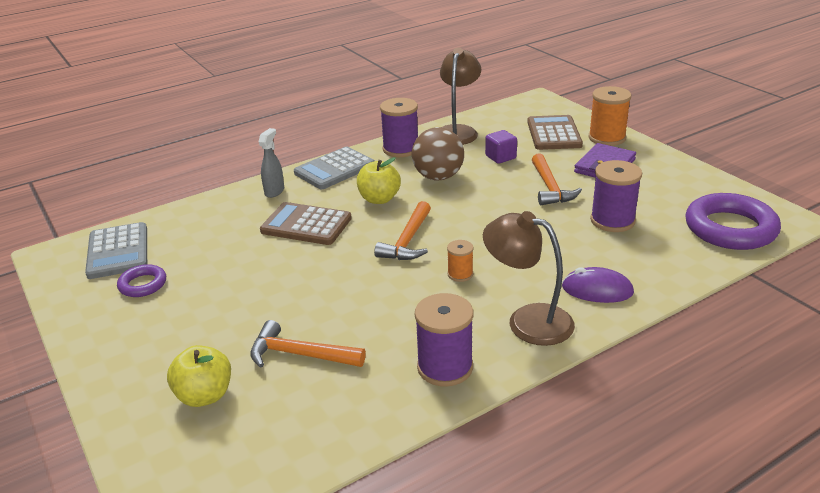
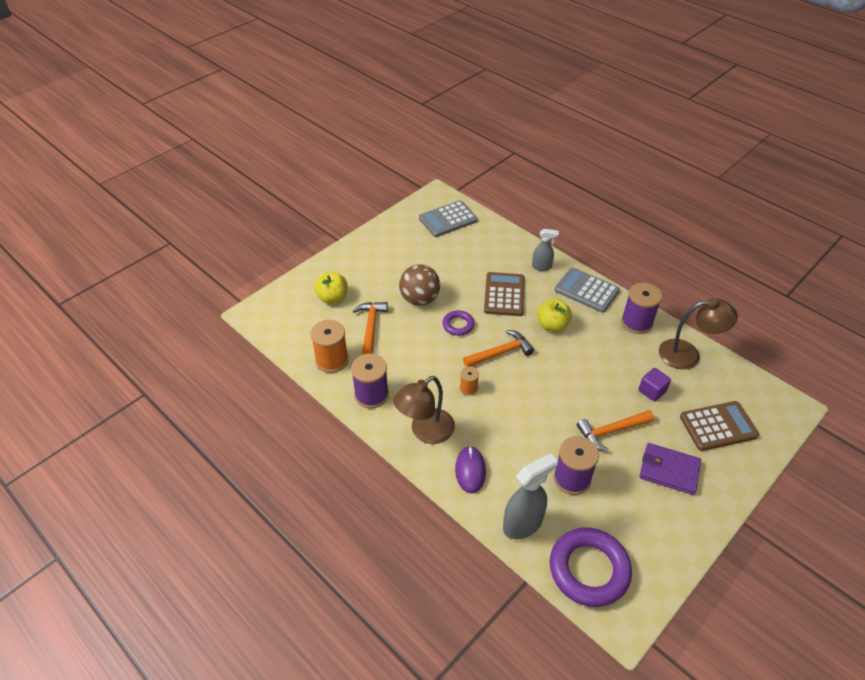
camera: 75 degrees right, 15 degrees up
purple ring [117,264,166,297] -> purple ring moved to [443,310,474,336]
orange hammer [374,201,431,260] -> orange hammer turned 150 degrees clockwise [463,330,534,367]
brown ball [412,127,464,180] -> brown ball moved to [399,265,440,306]
brown lamp [483,211,575,346] -> brown lamp turned 150 degrees counterclockwise [393,376,455,444]
orange spool [589,86,631,146] -> orange spool moved to [310,320,349,373]
none -> grey spray bottle [503,453,558,539]

